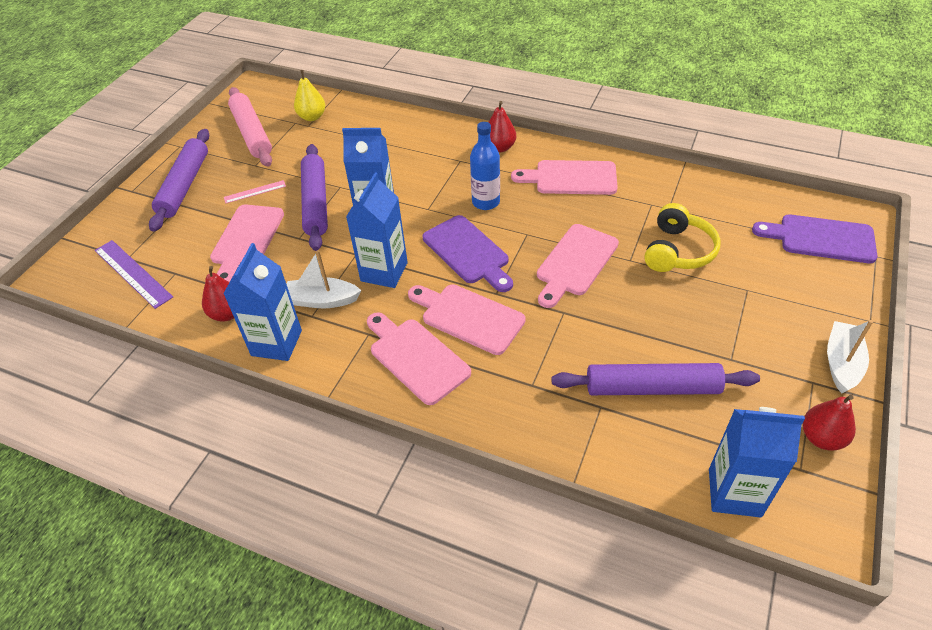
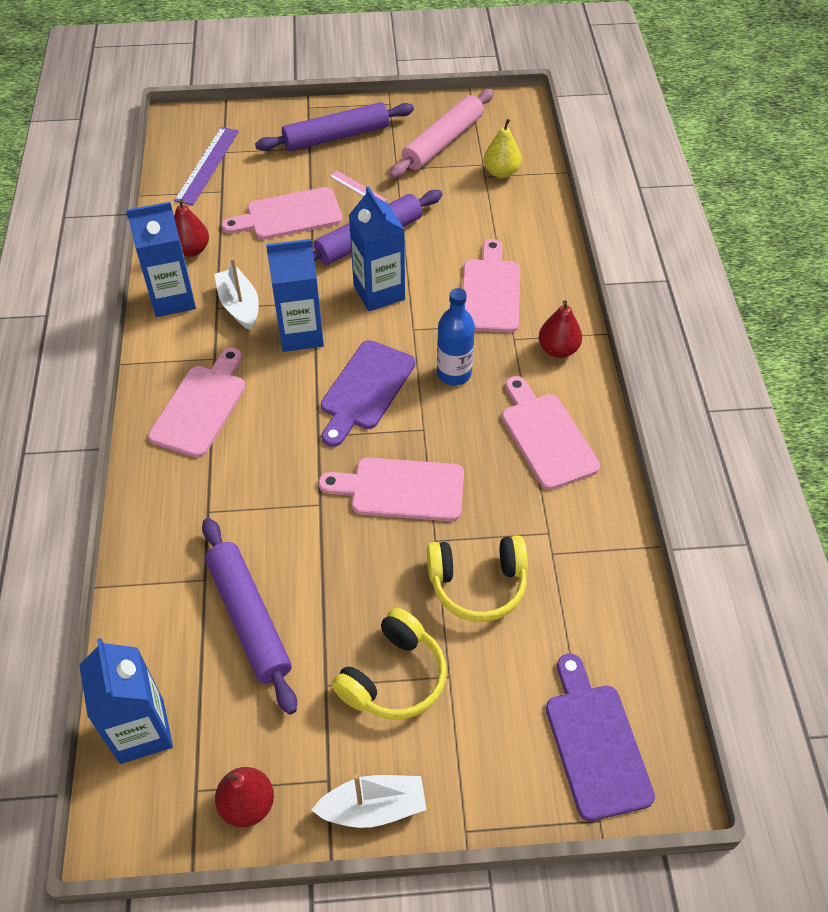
camera: 60 degrees right, 5 degrees up
pink cutting board [408,284,526,355] -> pink cutting board moved to [462,239,520,333]
none -> yellow headphones [332,608,447,720]

